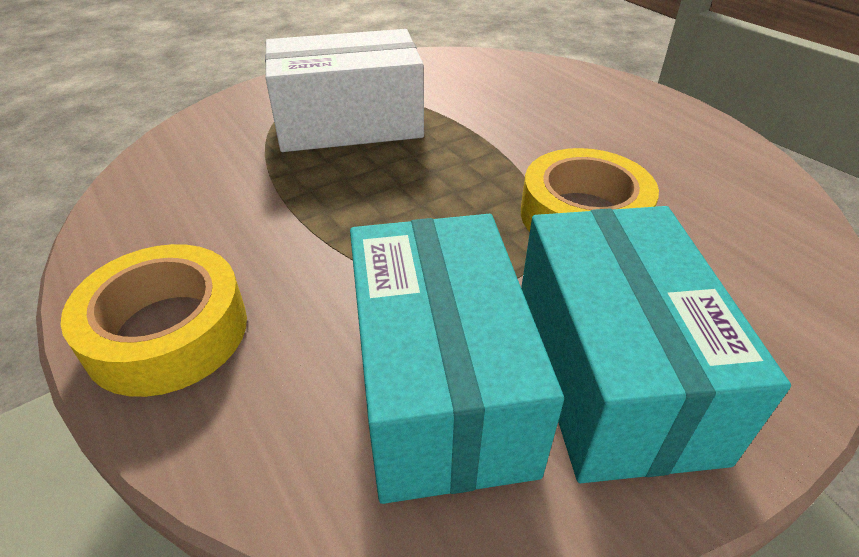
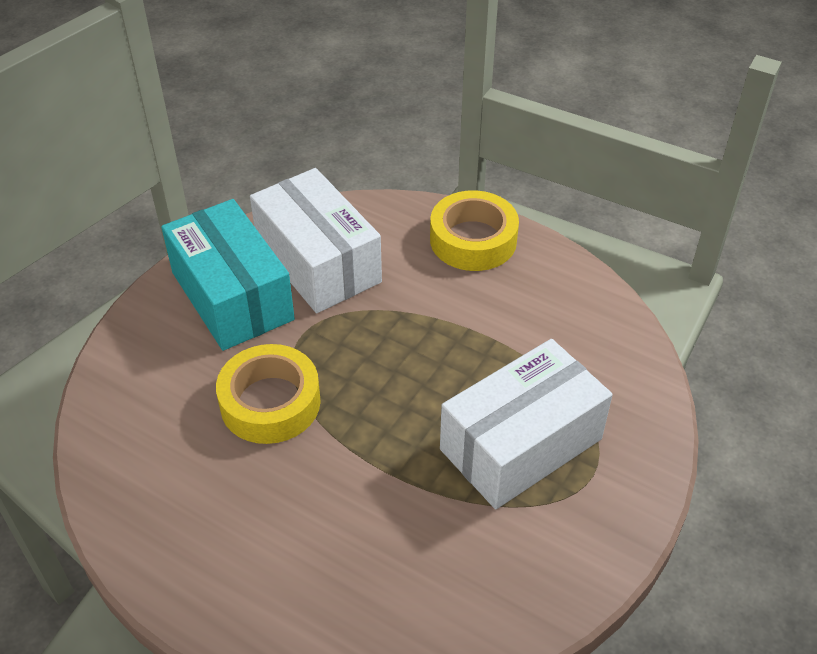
camera: 155 degrees right, 5 degrees up
turquoise box [350,214,564,504] -> white box [250,168,382,313]

